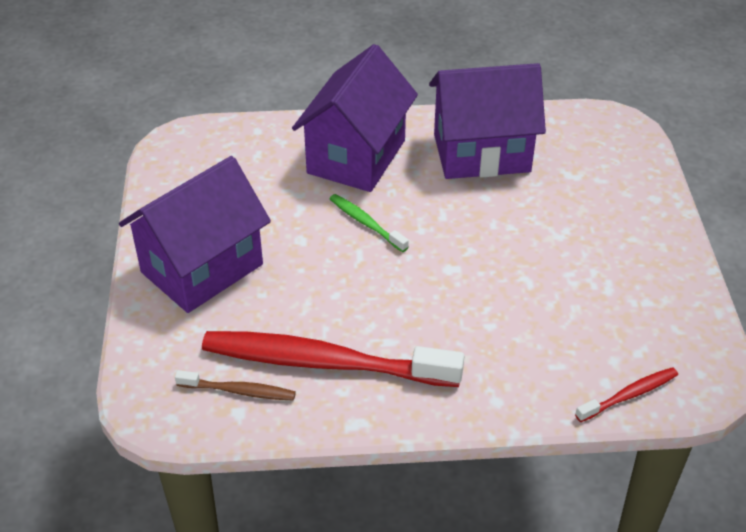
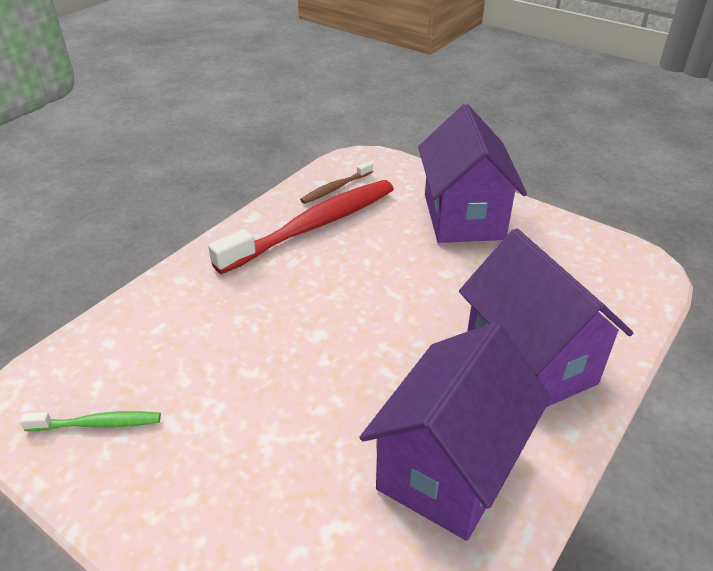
camera: 130 degrees right, 5 degrees down
green toothbrush [330,194,409,252] -> green toothbrush moved to [20,411,161,431]
red toothbrush [575,367,678,422] -> none

